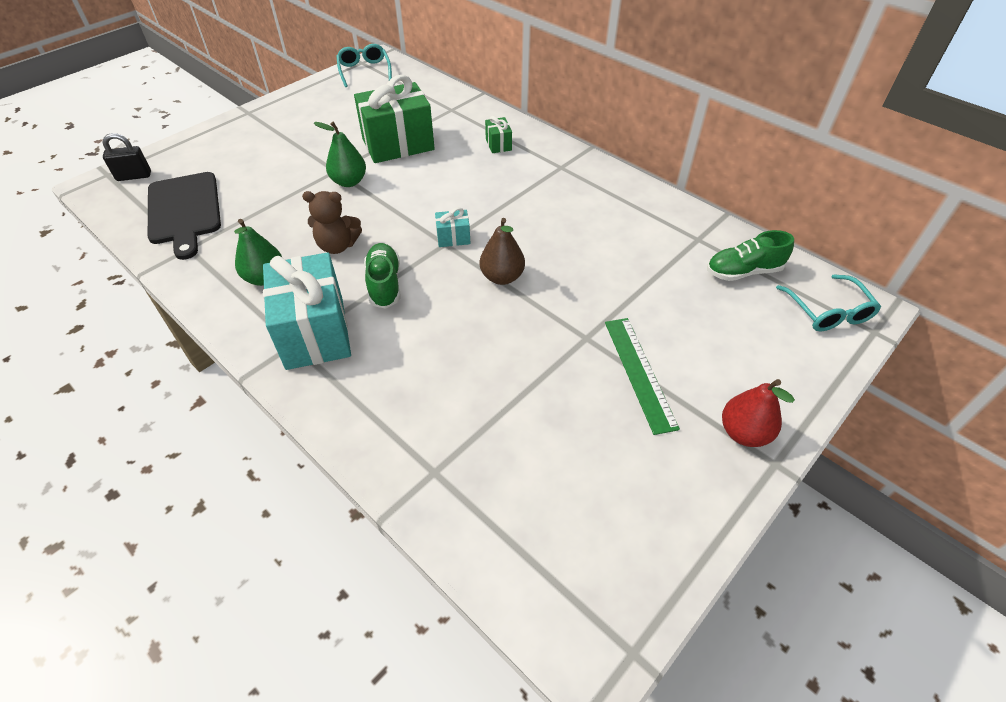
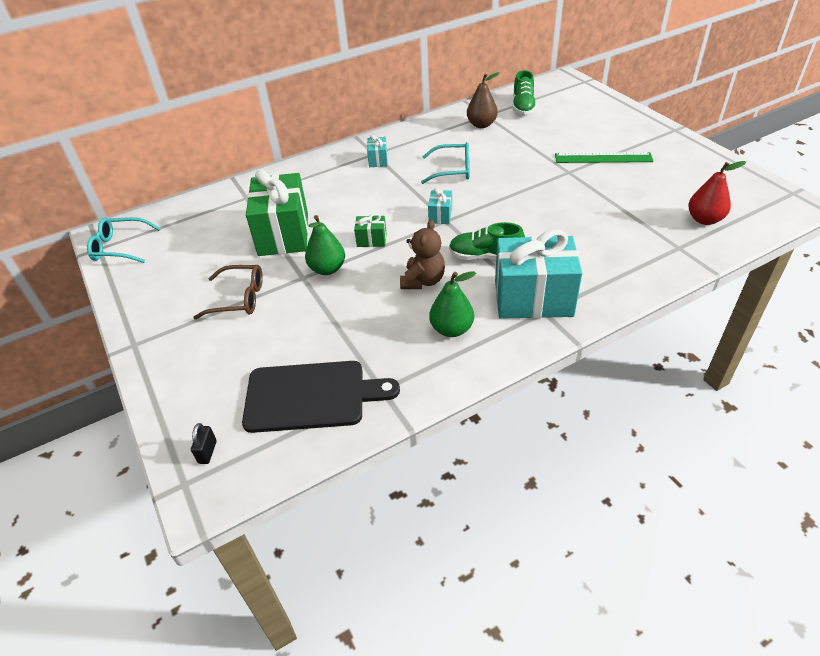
camera: 70 degrees left, 5 degrees down
black padlock [102,133,151,181] -> black padlock [191,423,217,464], size x0.66
brown pear [480,218,525,285] -> brown pear moved to [467,72,500,128]
green gift [485,116,512,153] -> green gift moved to [354,213,387,247]
red pear [722,379,795,447] -> red pear moved to [688,161,746,225]
turquoise glasses [776,274,881,331] -> turquoise glasses moved to [421,142,470,184]
none -> brown glasses [193,265,263,319]
none -> turquoise gift [367,135,388,167]

